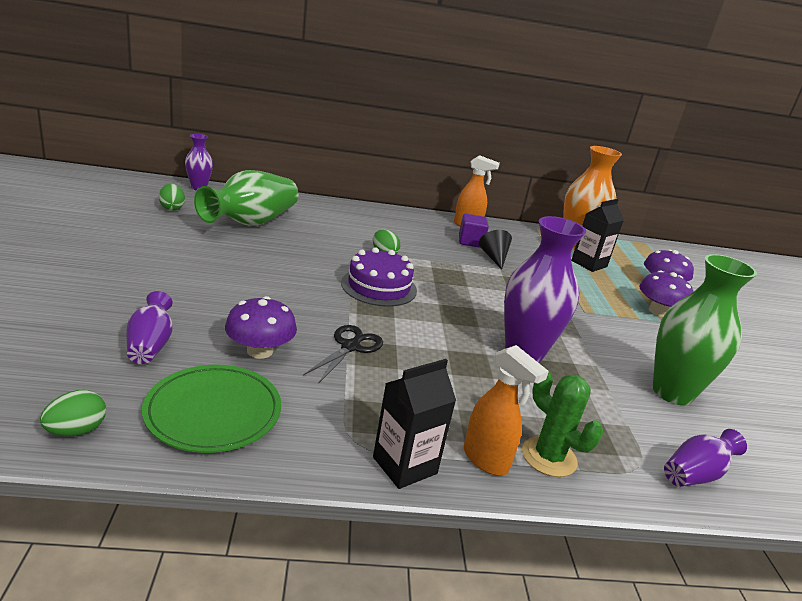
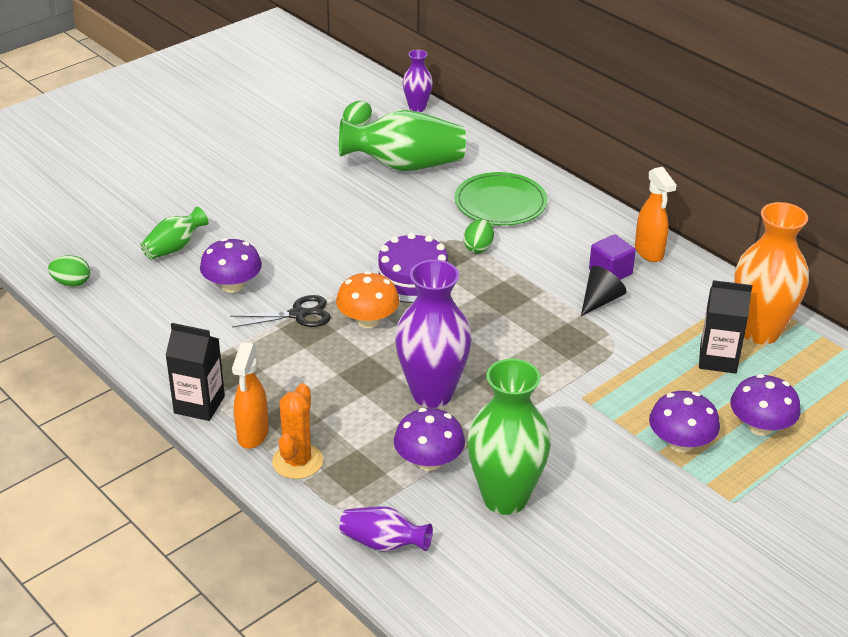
camera: 55 degrees right, 10 degrees up
purple vase [126,291,172,364] -> green vase [140,207,209,259]
green plate [142,364,281,453] -> green plate moved to [454,172,548,225]
green cactus [522,372,603,477] -> orange cactus [272,383,323,479]
none -> orange mushroom [336,271,399,328]
none -> purple mushroom [394,408,465,471]

